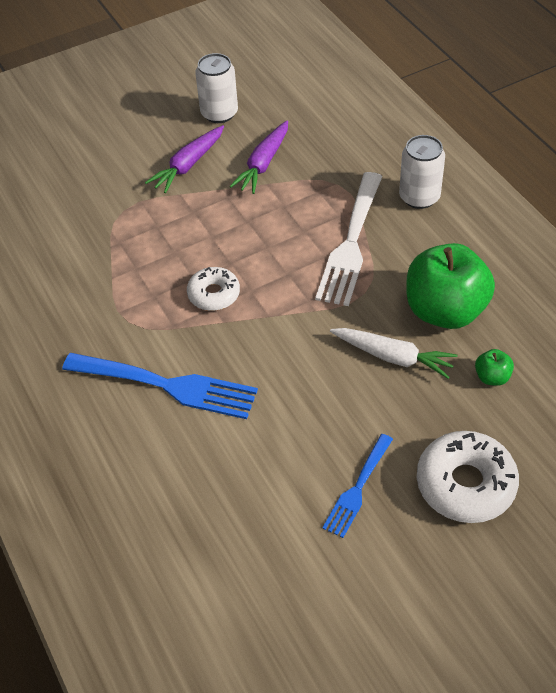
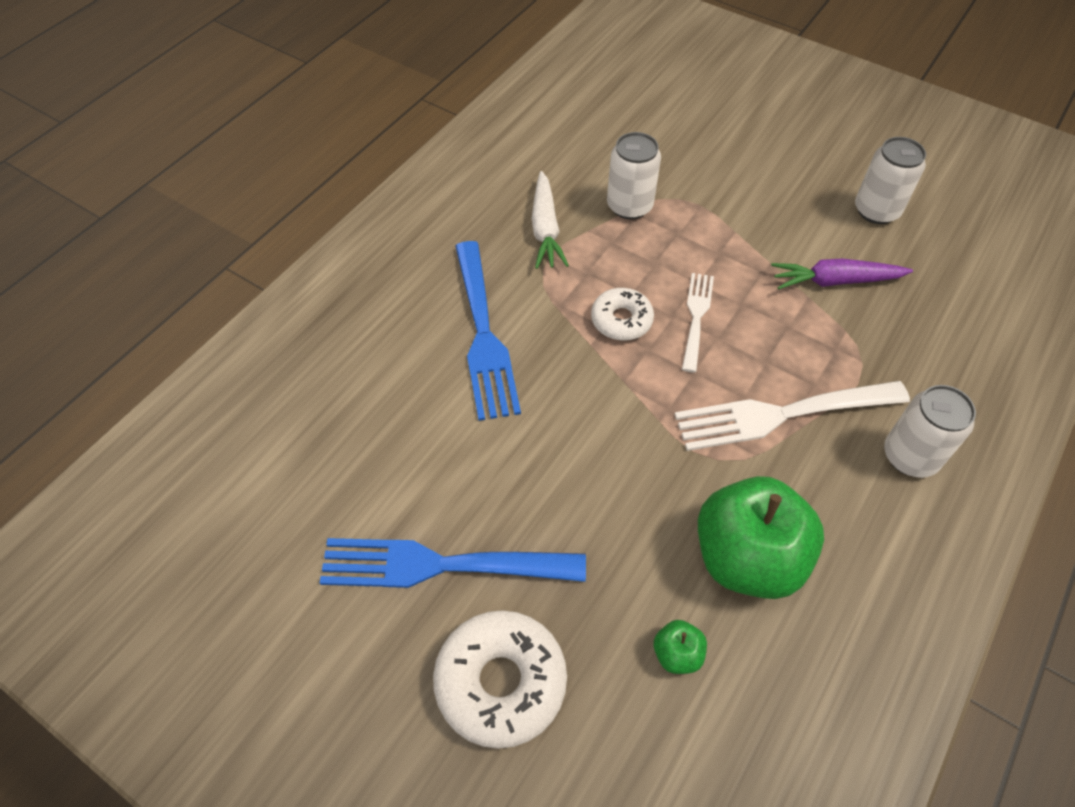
camera: 60 degrees right, 5 degrees up
purple carrot [145,125,224,193] -> none
blue fork [322,434,393,538] -> blue fork [320,538,586,588], size x1.74
white carrot [330,328,457,379] -> white carrot moved to [532,171,569,269]
none -> white can [607,132,661,219]
none -> white fork [682,273,714,373]

